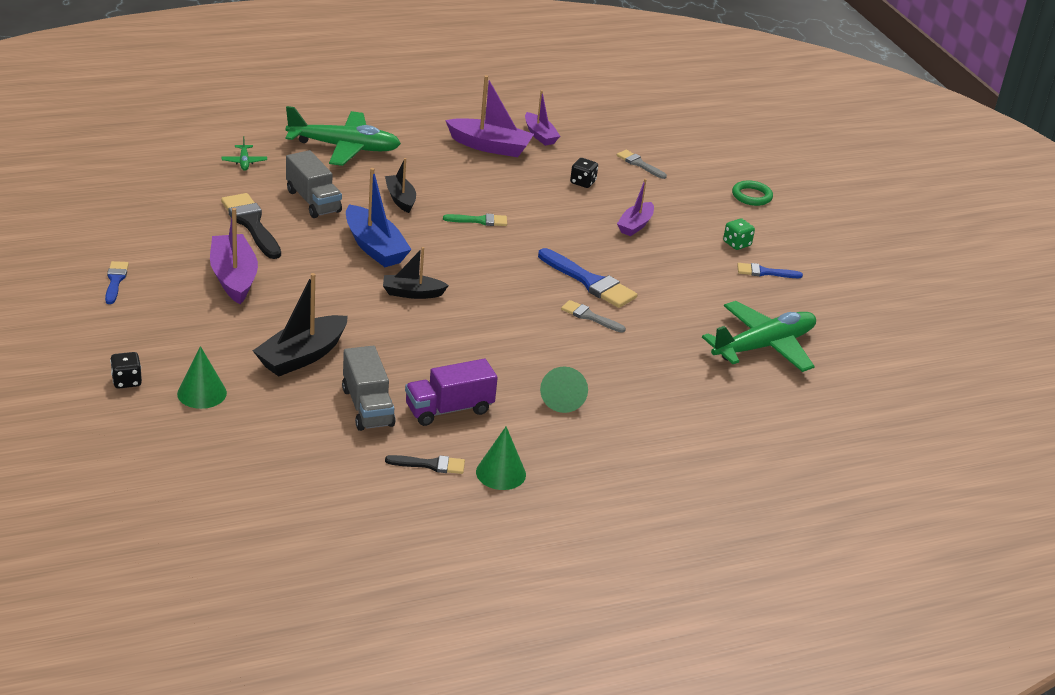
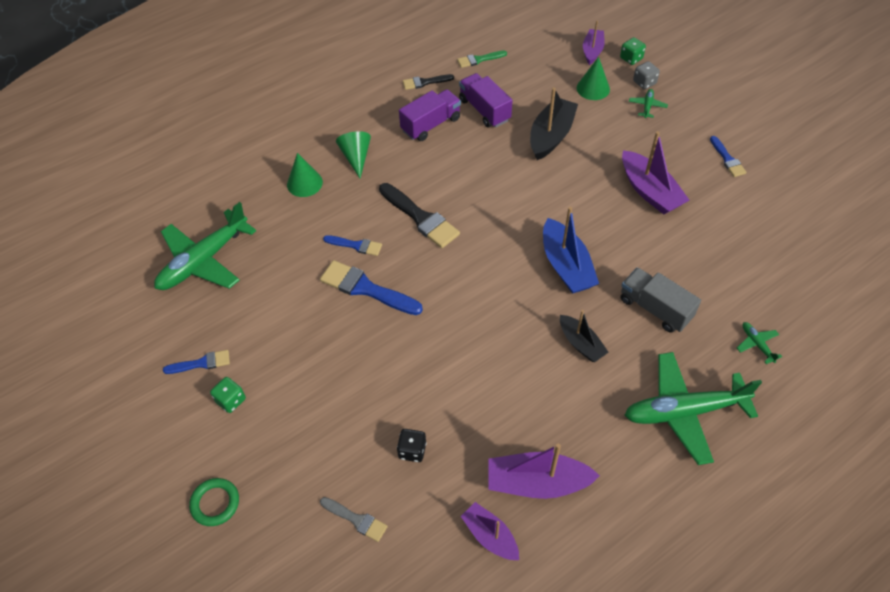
camera: 170 degrees right, 20 degrees up
black dice [110,352,142,389] -> grey dice [633,61,660,89]
black brush [221,193,281,259] -> black brush moved to [379,183,460,248]
grey truck [342,346,396,431] -> purple truck [459,73,512,128]
blue boat [346,168,412,267] -> blue boat turned 150 degrees counterclockwise [543,207,599,294]
black boat [383,247,449,299] -> none
green brush [443,213,507,226] -> green brush moved to [457,51,507,68]
green cone [476,427,526,490] -> green cone moved to [287,153,323,197]
grey brush [561,300,626,333] -> blue brush [323,235,382,256]
purple boat [617,178,654,236] -> purple boat moved to [583,20,605,65]
none -> green dice [620,37,646,65]
none -> green plane [629,89,668,118]

